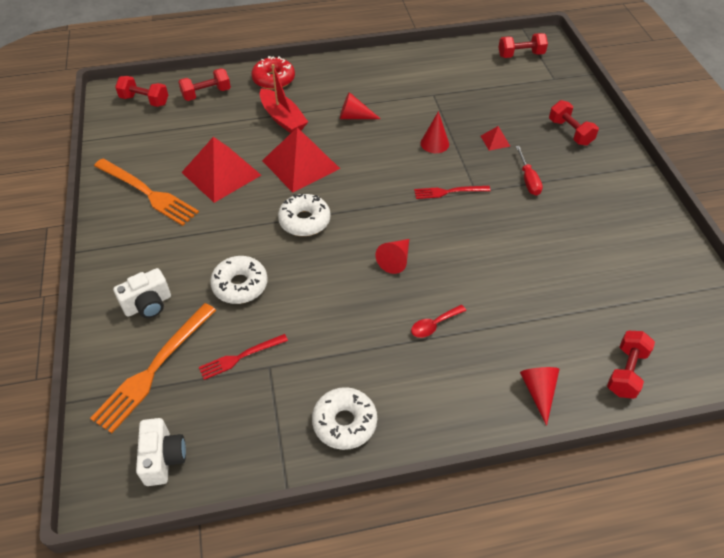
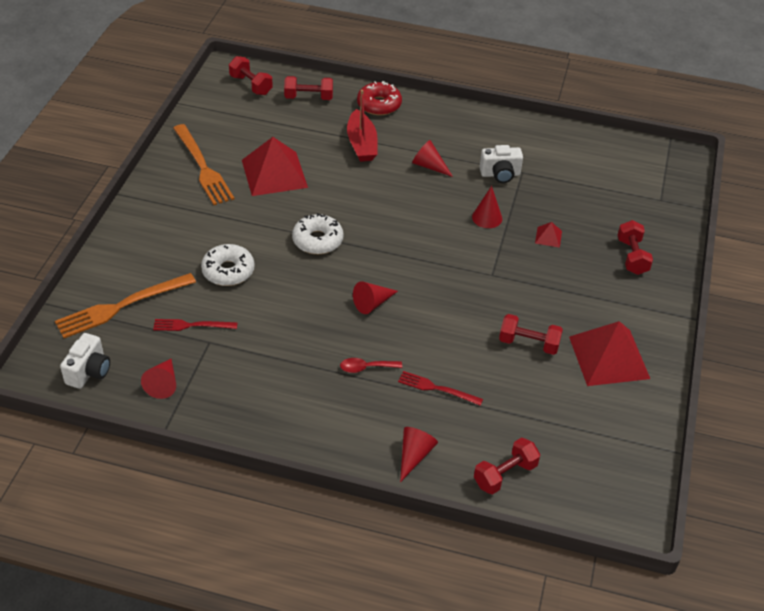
camera: 25 degrees right, 5 degrees down
white camera [113,268,171,318] -> white camera moved to [480,145,523,183]
red pyramid [262,127,340,193] -> red pyramid moved to [569,321,650,386]
white donut [312,387,377,450] -> none
red fork [414,186,491,199] -> red fork moved to [398,371,483,406]
red dumbbell [498,33,548,58] -> red dumbbell moved to [499,314,563,355]
red screwdriver [516,146,543,196] -> none
none -> red cone [141,359,176,399]

